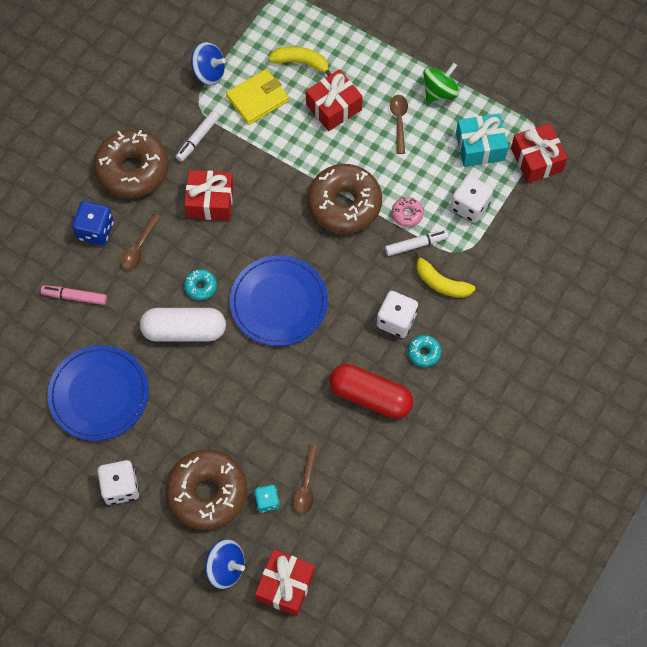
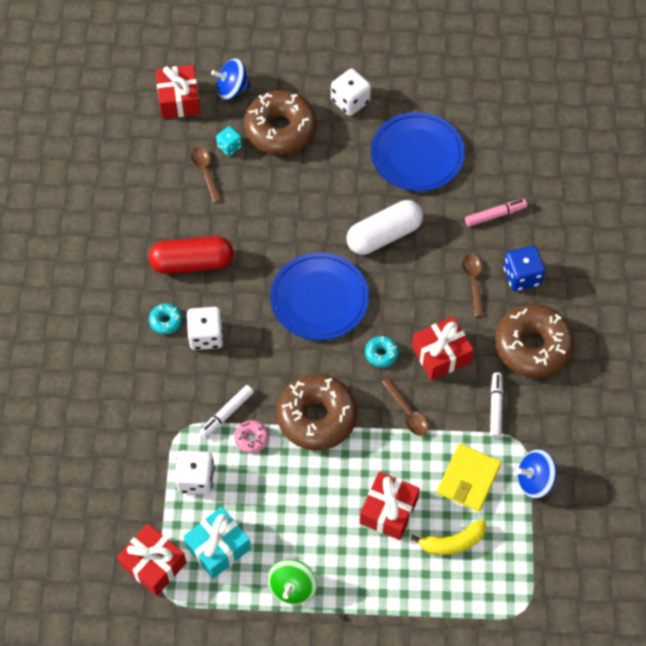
camera: 150 degrees right, 5 degrees down
turquoise donut [184,269,217,300] -> turquoise donut moved to [365,336,399,367]
brown spoon [390,95,408,154] -> brown spoon moved to [382,378,429,436]
yellow banana [415,251,475,298] -> none

